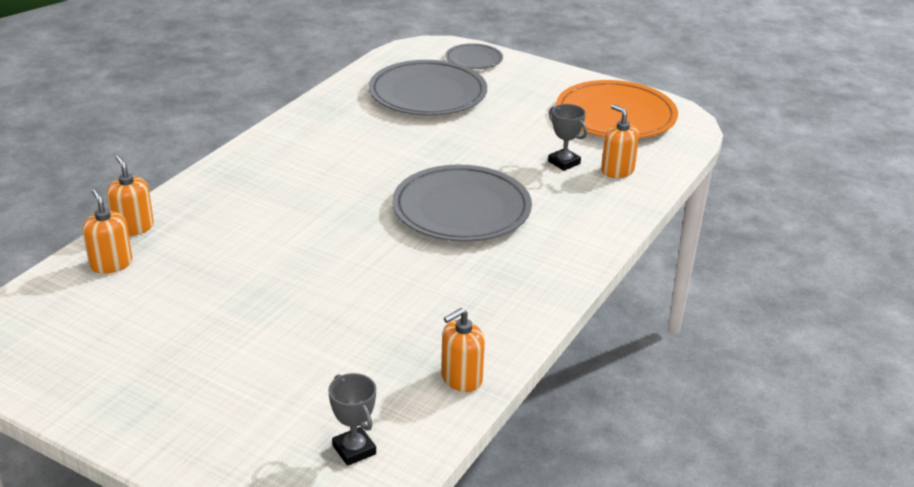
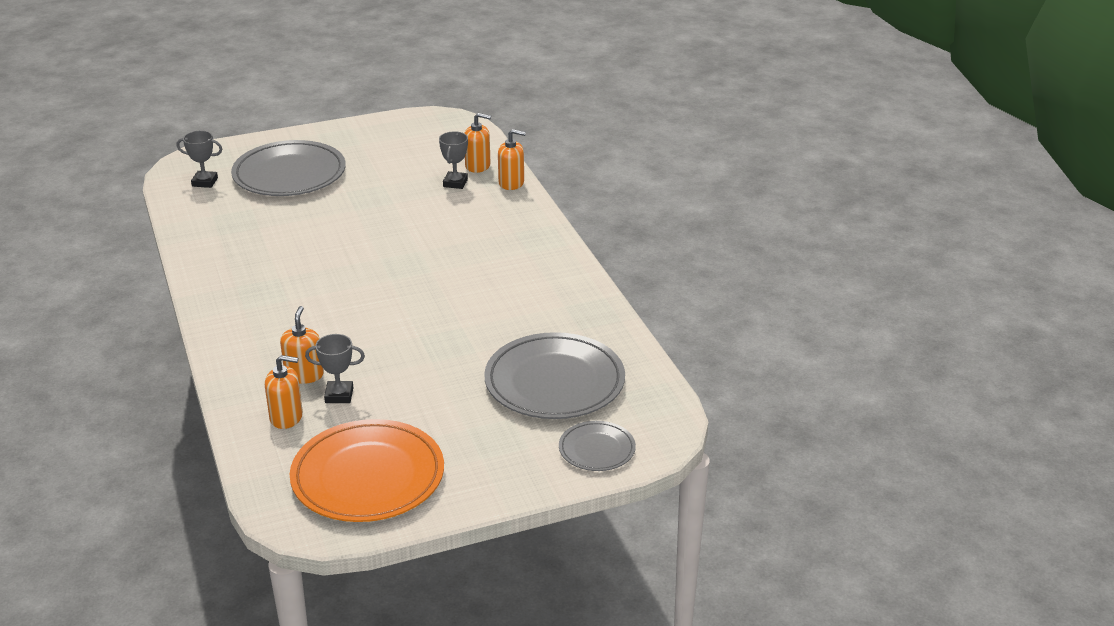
camera: 130 degrees right, 0 degrees up
grey plate [392,165,532,242] -> grey plate moved to [231,140,346,196]
orange soap dispenser [441,308,485,392] -> orange soap dispenser moved to [280,306,324,384]
none -> grey trophy [439,131,468,189]

